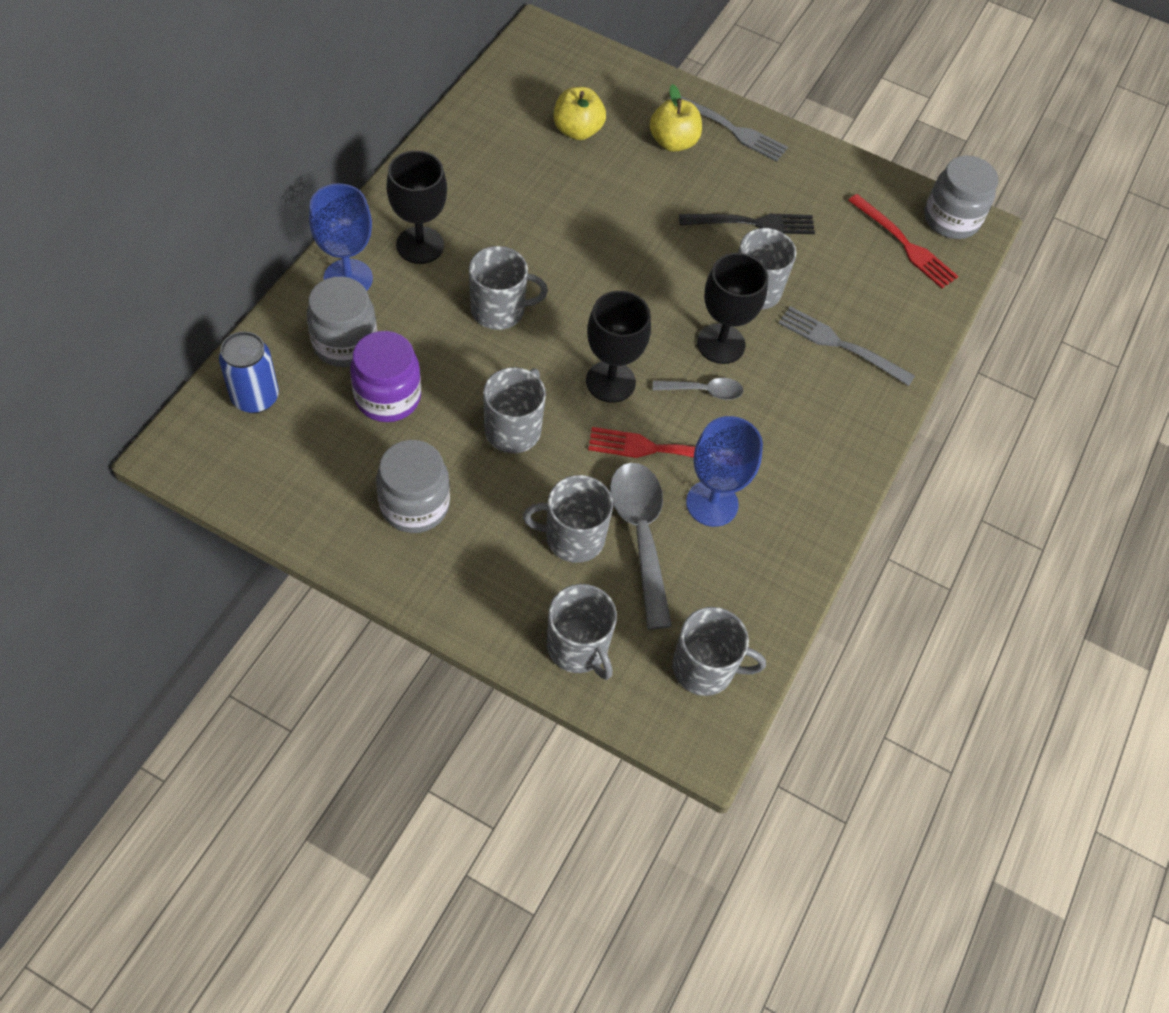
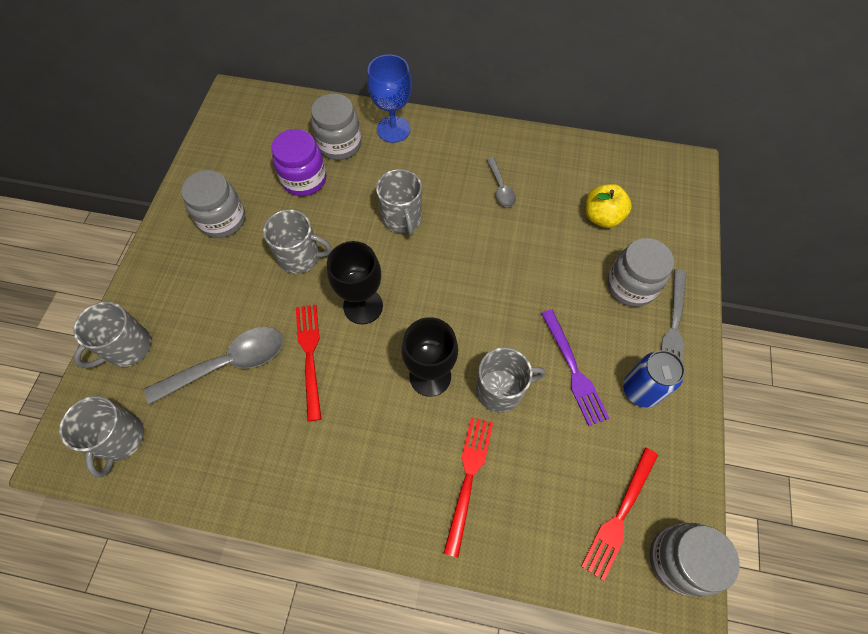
camera: 80 degrees right, 5 degrees up
blue can [219,331,279,413] -> blue can moved to [623,350,685,407]
black goblet [386,150,447,264] -> none
grey mug [523,475,613,563] -> none
yellow apple [650,84,702,152] -> grey jar [607,238,674,307]
grey spoon [653,378,744,400] -> grey spoon moved to [487,158,516,207]
black fork [679,214,815,234] -> purple fork [541,309,609,426]
blue goblet [686,416,763,527] -> none
grey fork [778,306,915,386] -> red fork [443,417,493,558]

